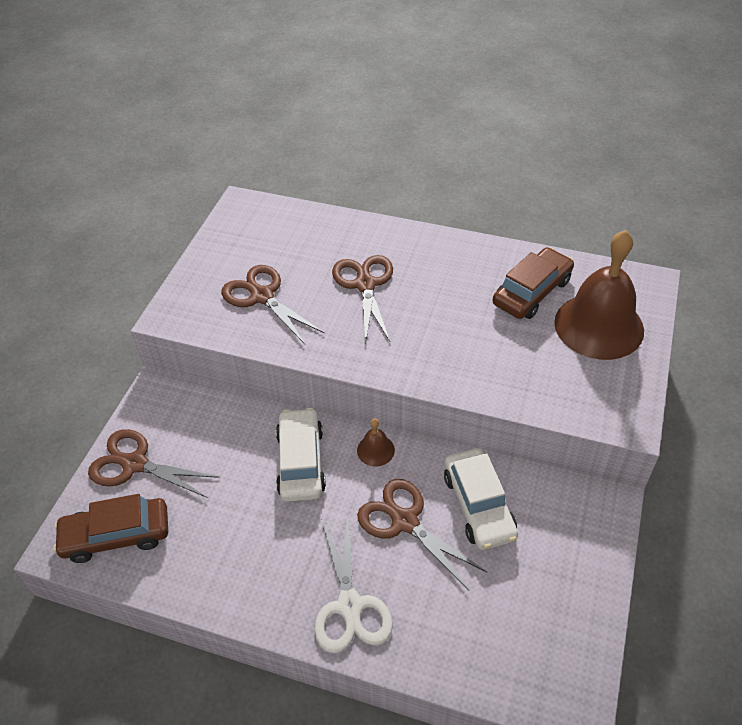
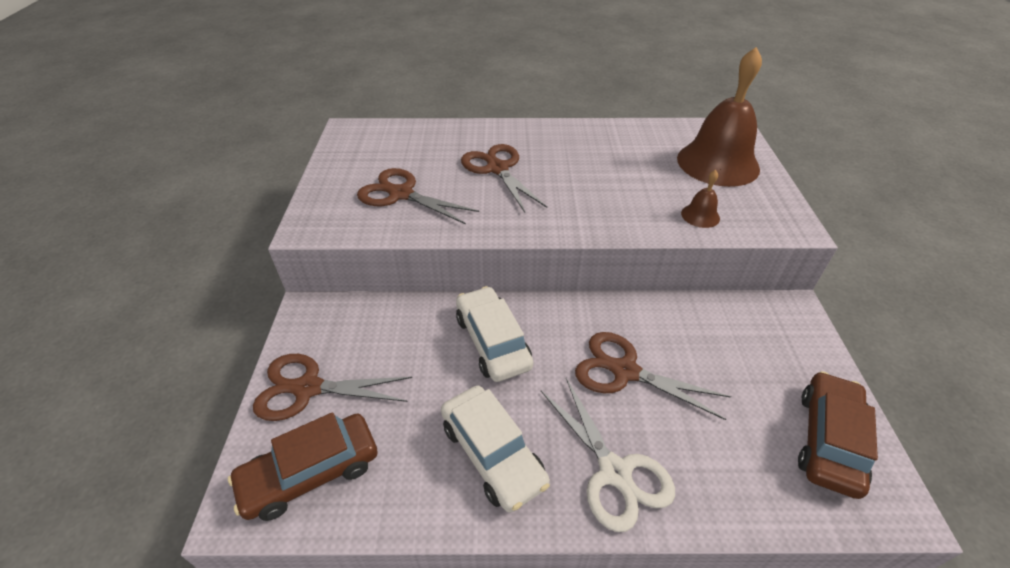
camera: 20 degrees left, 5 degrees down
brown bell [357,418,395,466] -> brown bell moved to [681,170,720,228]
white car [444,448,518,550] -> white car moved to [441,385,550,513]
brown car [493,247,574,319] -> brown car moved to [798,371,878,499]

